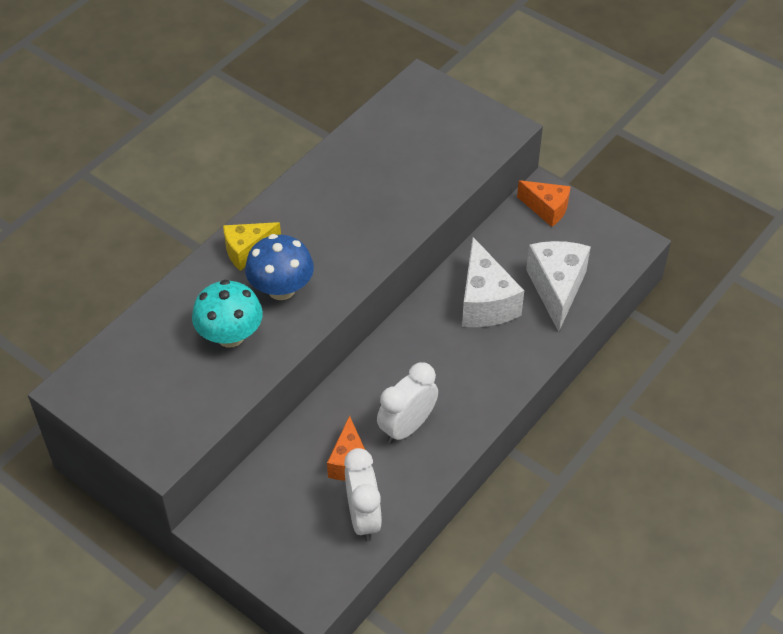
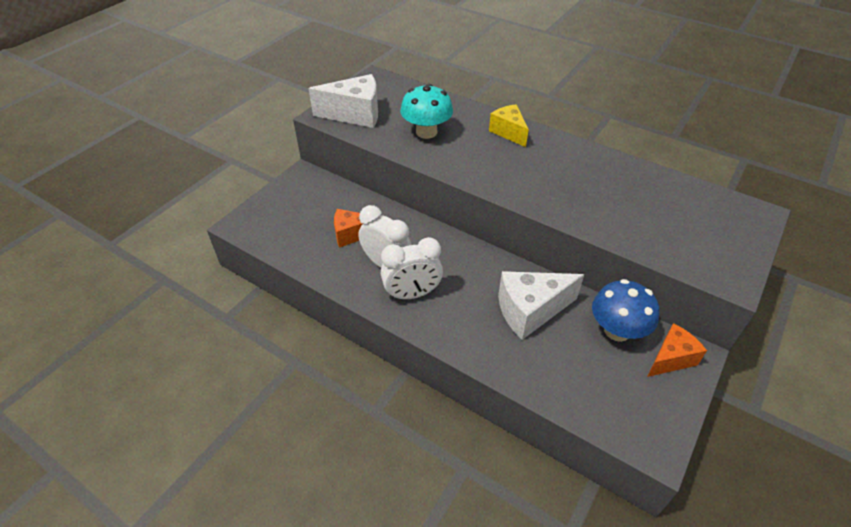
camera: 85 degrees right, 5 degrees down
blue mushroom [245,234,314,300] -> blue mushroom moved to [592,279,659,342]
white clock [344,448,382,542] -> white clock moved to [381,237,443,300]
orange cheese [517,180,571,227] -> orange cheese turned 150 degrees counterclockwise [647,323,707,377]
white cheese [526,241,591,332] -> white cheese moved to [308,74,378,128]

